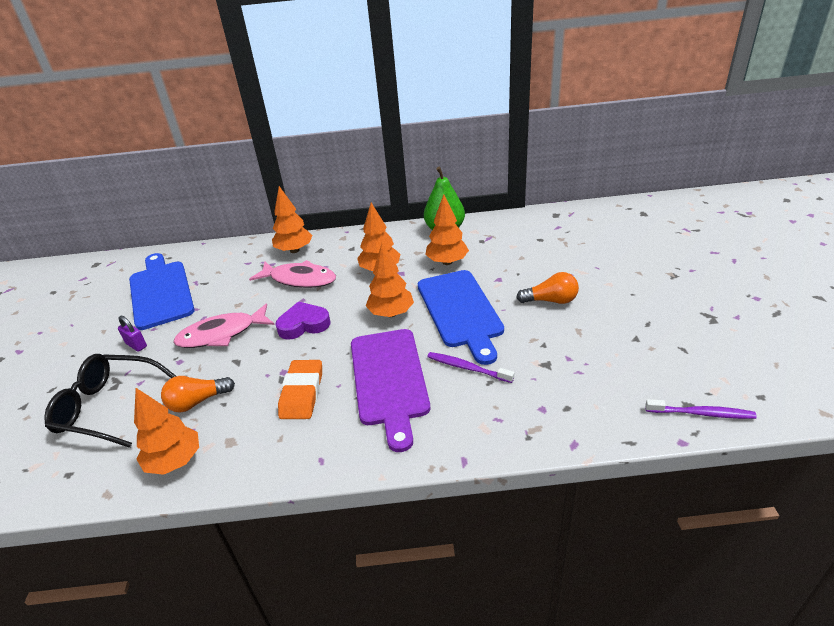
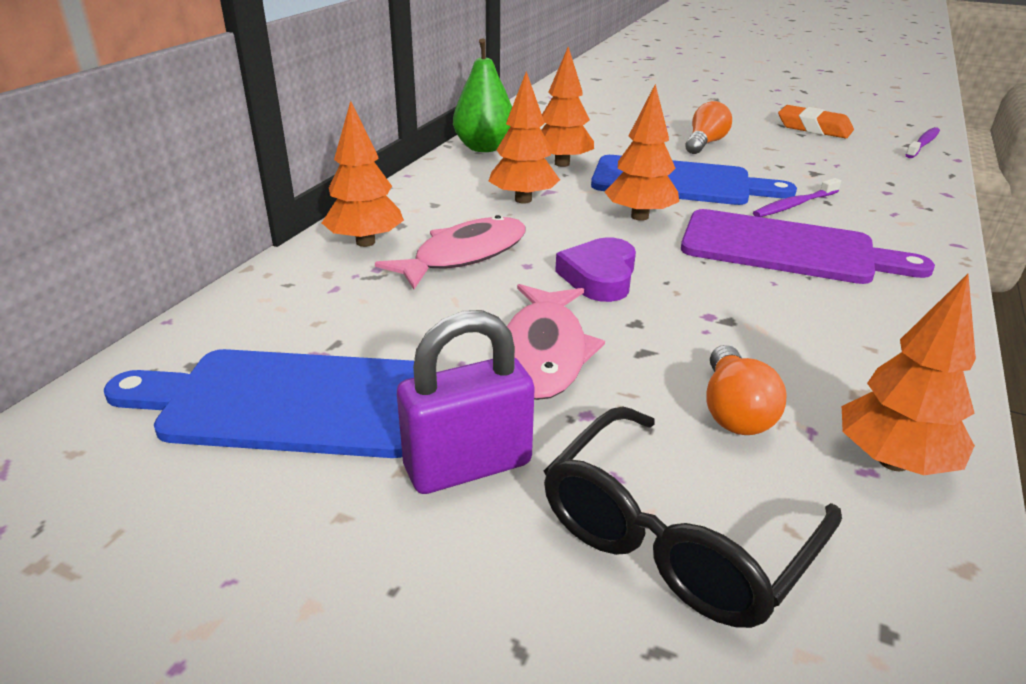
camera: 65 degrees left, 5 degrees down
purple padlock [118,316,147,352] -> purple padlock [397,310,535,494], size x1.90
orange eraser [278,360,322,419] -> orange eraser moved to [778,105,854,138]

